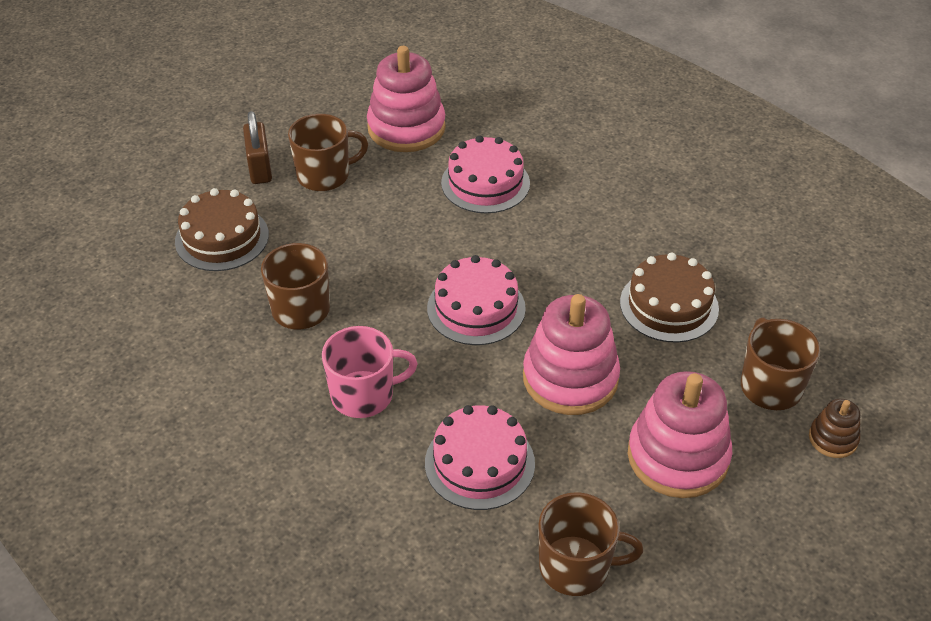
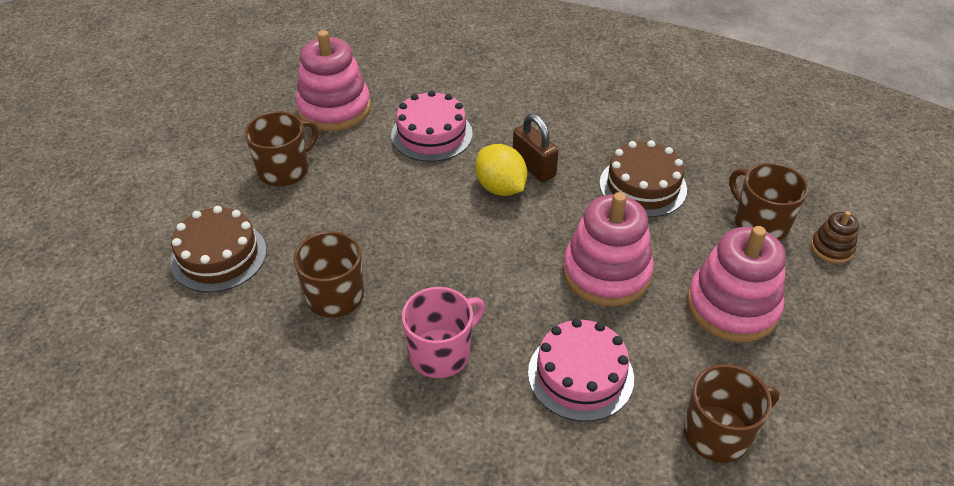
camera: 25 degrees left, 0 degrees up
brown padlock [243,111,272,184] -> brown padlock moved to [513,114,559,182]
pink cake [427,255,526,345] -> none
none -> yellow lemon [475,144,527,196]

